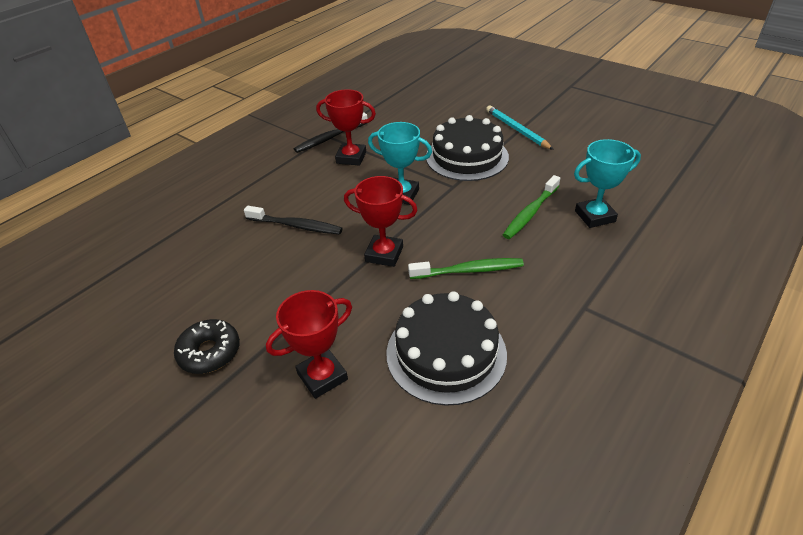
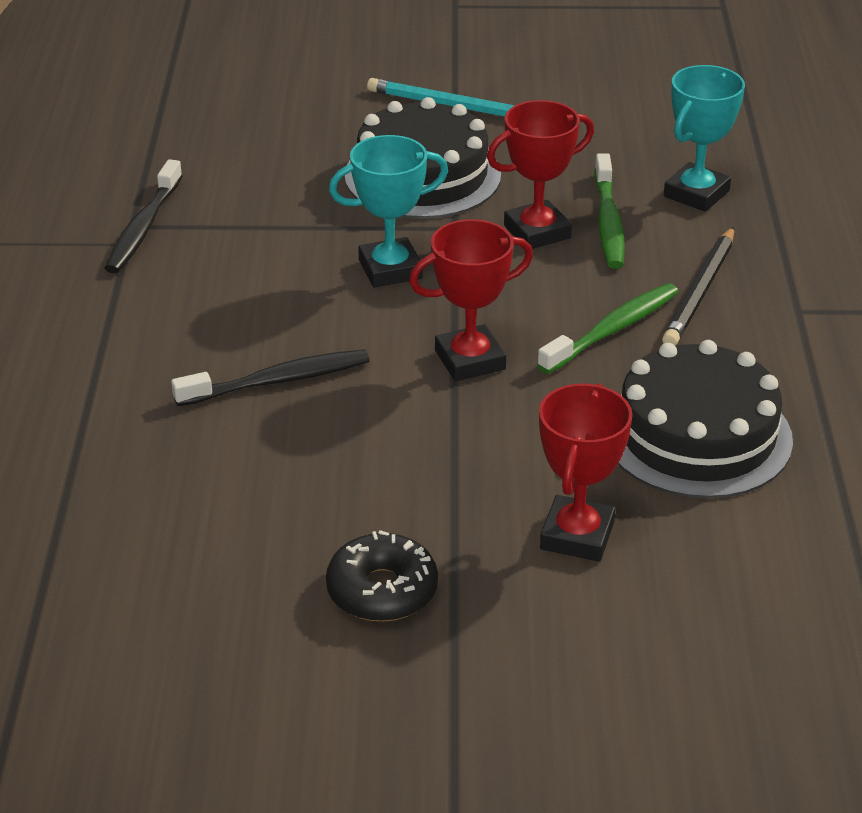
camera: 40 degrees left, 5 degrees down
red trophy [316,89,376,166] -> red trophy moved to [487,100,594,249]
none -> black pencil [662,227,734,346]

